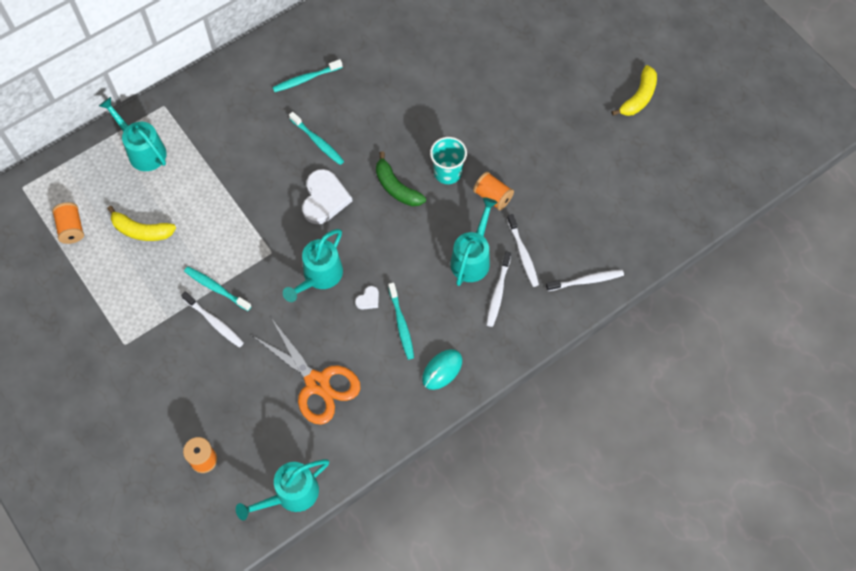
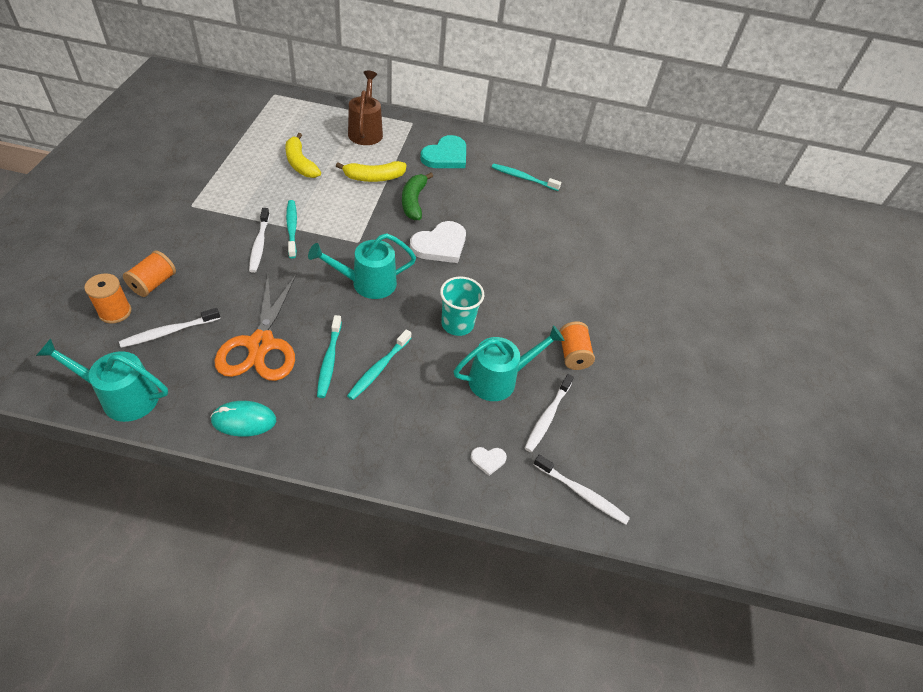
camera: 40 degrees right, 15 degrees down
orange spool [52,202,84,244] -> orange spool moved to [123,251,176,297]
turquoise watering can [99,97,167,171] -> brown watering can [348,71,383,145]
turquoise toothbrush [289,112,344,165] -> turquoise toothbrush moved to [317,315,342,398]
white heart [355,286,379,310] -> white heart moved to [470,447,507,476]
green banana [376,151,426,206] -> green banana moved to [402,173,433,220]
turquoise mouse [422,349,462,390] -> turquoise mouse moved to [210,401,276,437]
turquoise cup [430,137,467,184] -> turquoise cup moved to [440,276,484,336]
white toothbrush [487,251,511,327] -> white toothbrush moved to [119,308,220,348]
yellow banana [612,65,657,116] -> yellow banana moved to [336,161,407,182]
none -> turquoise heart [420,135,466,168]

